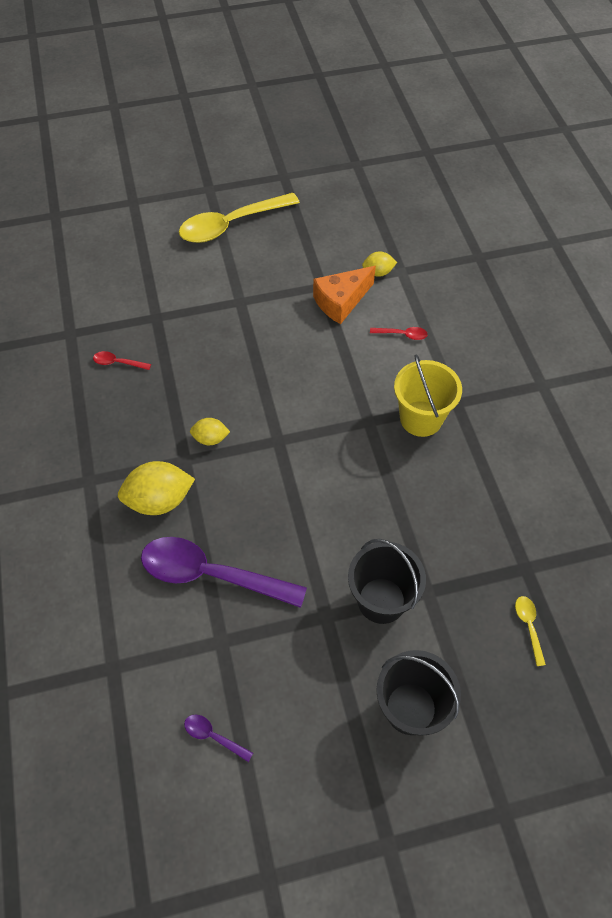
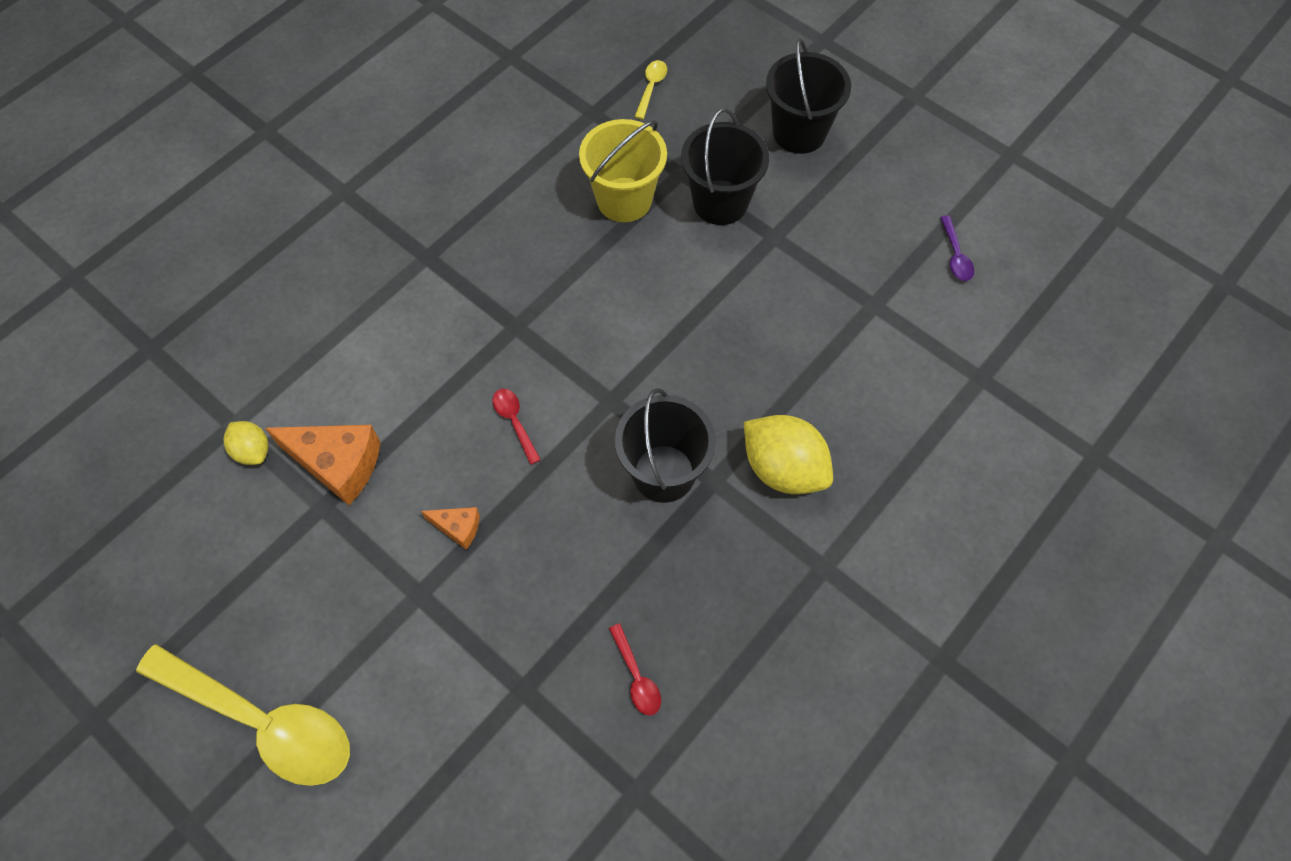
camera: 125 degrees left, 5 degrees up
purple spoon [141,537,307,608] -> none
yellow lemon [190,418,230,445] -> black bucket [615,388,716,503]
red spoon [370,327,428,340] -> red spoon moved to [492,389,541,465]
yellow bucket [394,354,462,437] -> yellow bucket moved to [579,119,667,222]
yellow spoon [515,596,546,666] -> yellow spoon turned 150 degrees clockwise [635,60,667,119]
none -> orange cheese [421,507,480,549]

